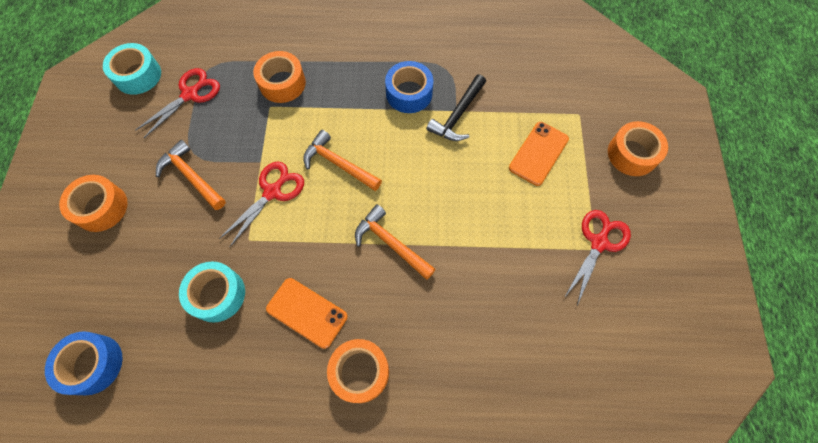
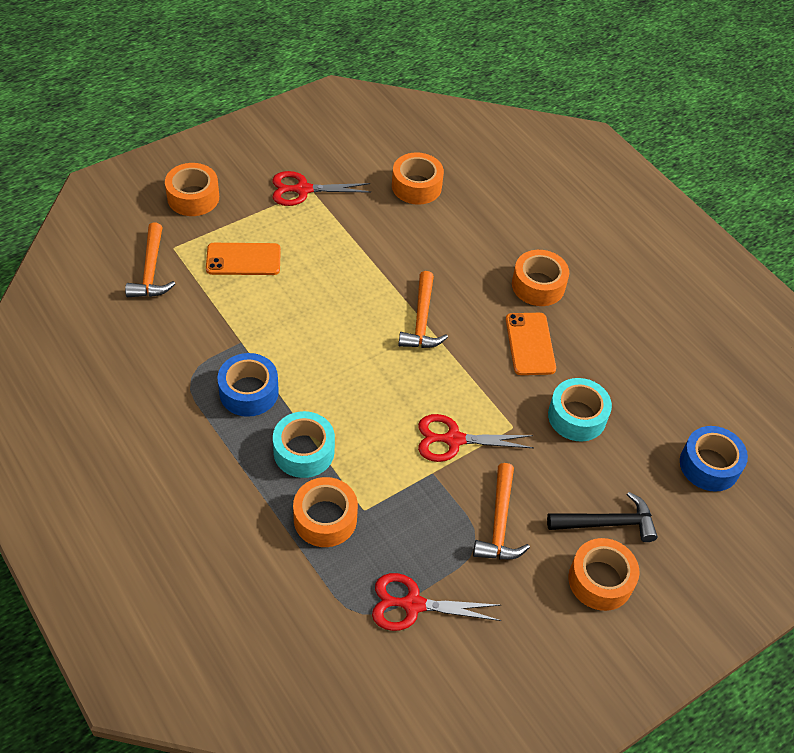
camera: 130 degrees left, 15 degrees down
turquoise tape [103,43,161,95] -> turquoise tape moved to [273,411,335,478]
orange hammer [303,130,382,191] -> orange hammer moved to [125,222,175,297]
black hammer [426,74,486,141] -> black hammer moved to [547,492,658,542]
none -> orange tape [392,152,444,205]

